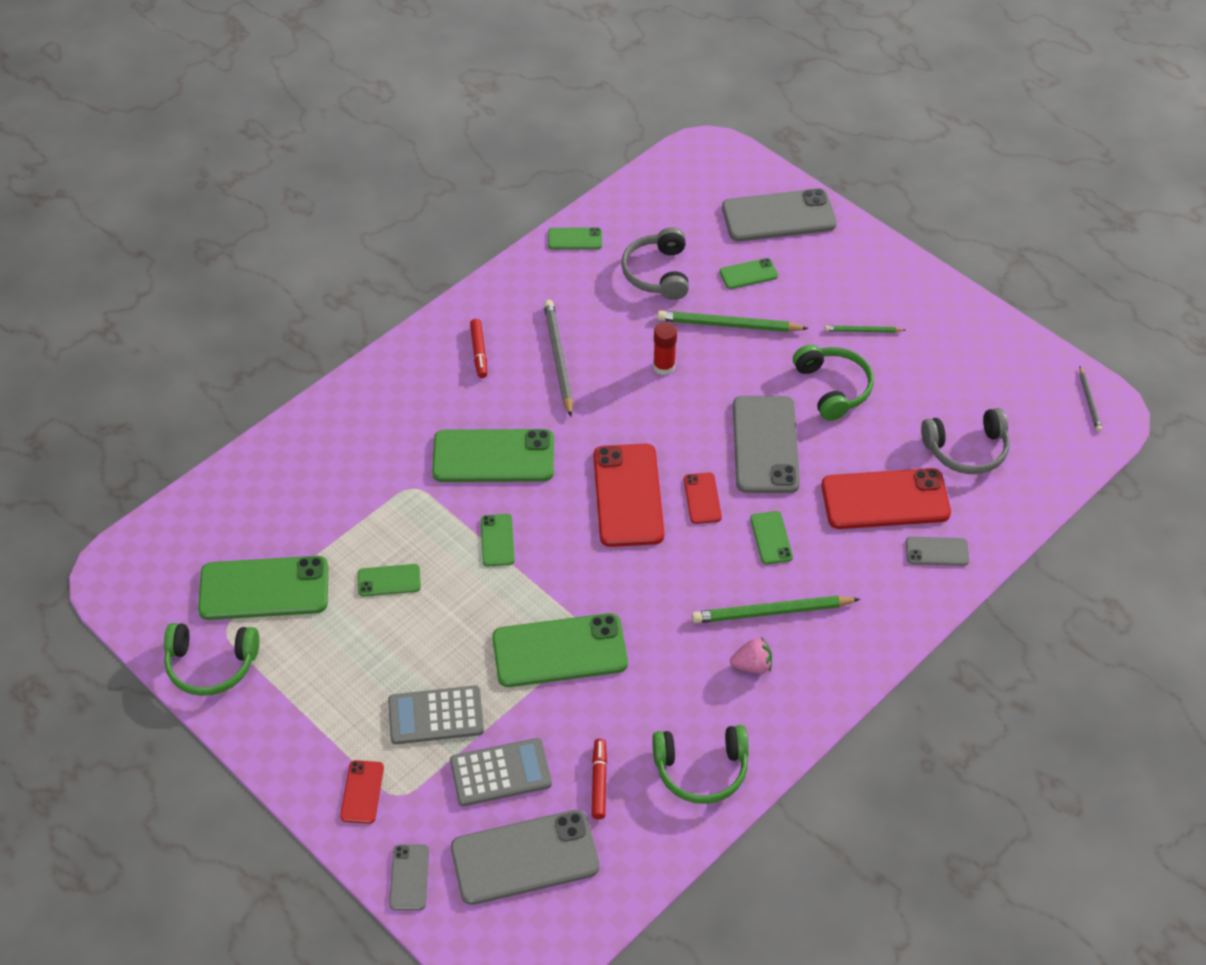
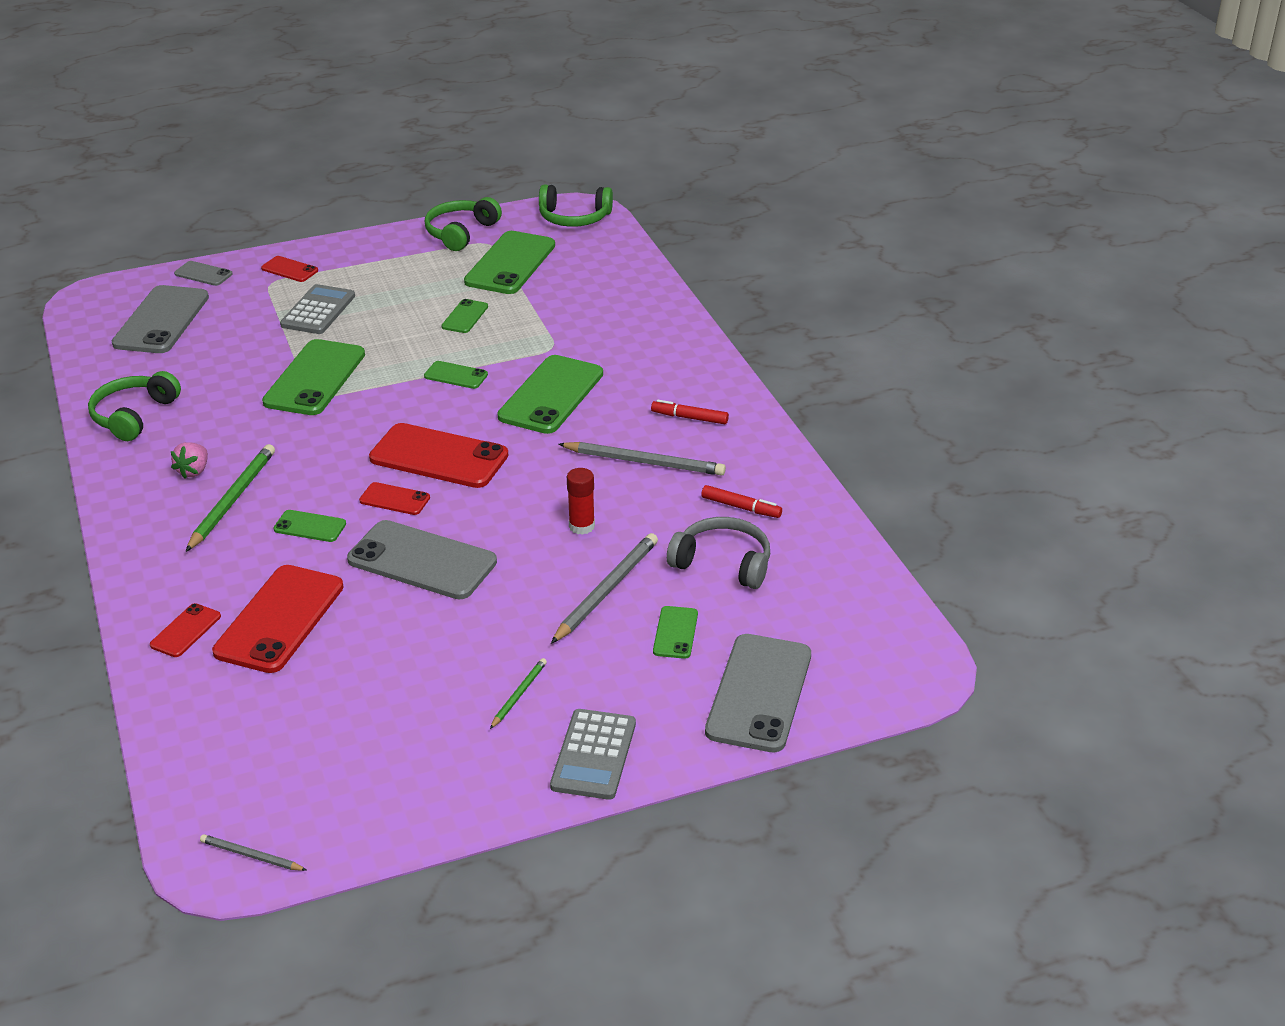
camera: 115 degrees right, 15 degrees down
grey calculator [450,738,552,806] -> grey calculator moved to [550,709,636,800]
green phone [548,228,602,249] -> none
red marker [592,738,607,819] -> red marker moved to [701,485,782,518]
green pencil [657,311,809,332] -> grey pencil [551,533,658,644]
green headphones [793,344,874,421] -> green headphones moved to [539,184,613,227]
grey phone [906,537,969,566] -> red phone [150,603,221,657]
grey headphones [921,408,1010,474] -> none

